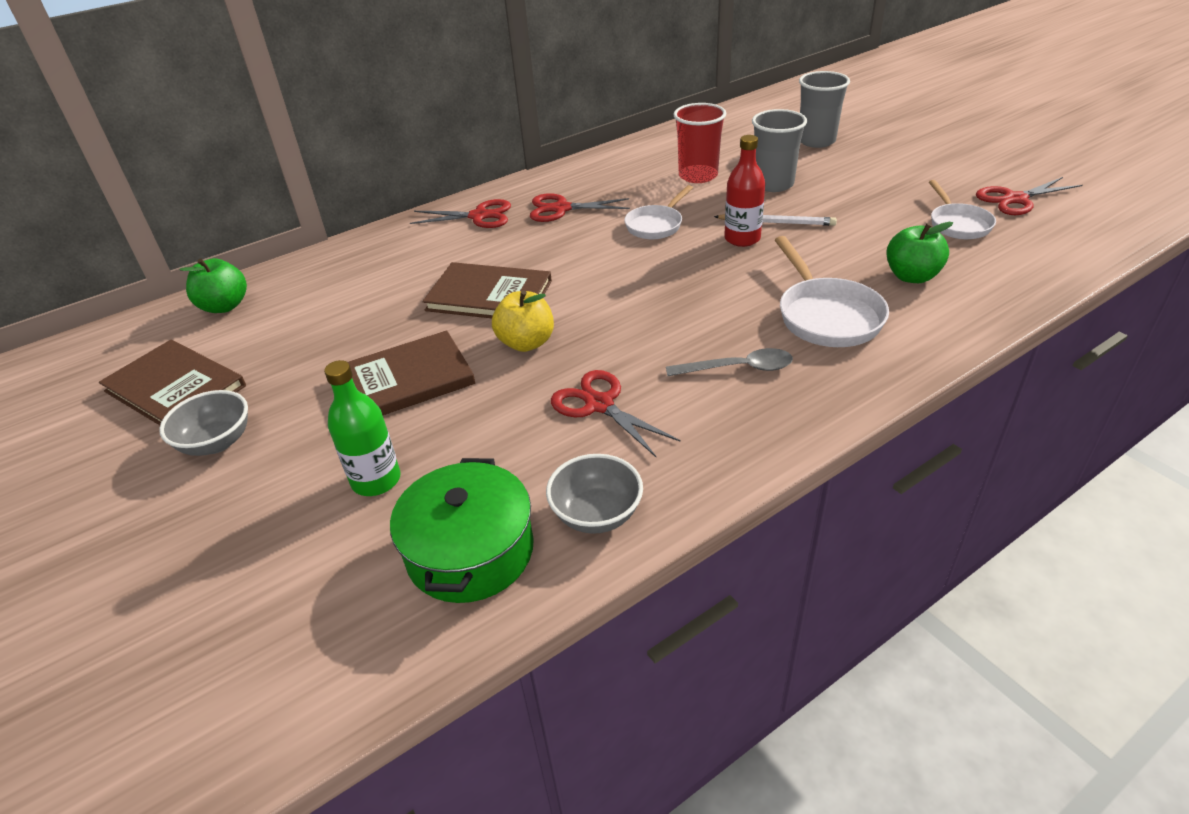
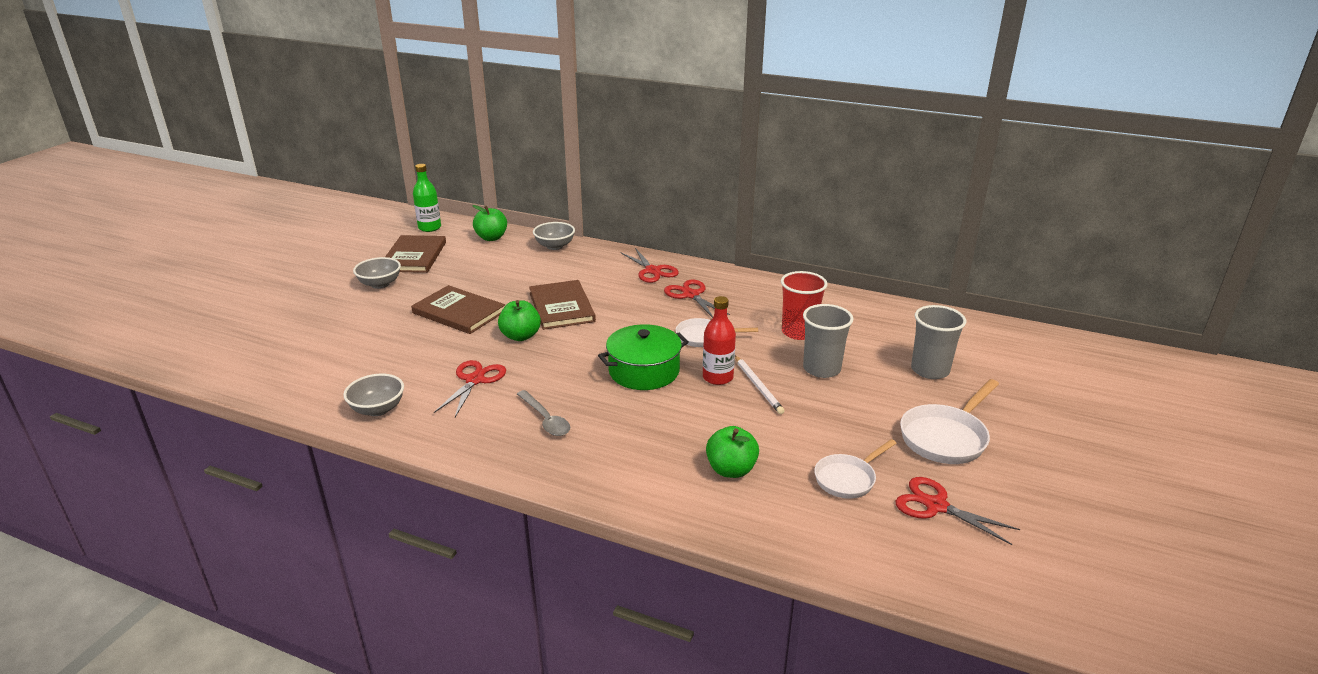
camera: 55 degrees right, 10 degrees down
green bottle [324,360,401,496] -> green bottle moved to [413,164,441,232]
green pot [390,458,534,603] -> green pot moved to [598,324,689,390]
yellow apple [492,290,554,352] -> green apple [498,300,541,341]
white pan [775,236,889,347] -> white pan moved to [900,379,999,464]
none -> grey bowl [533,222,575,250]

